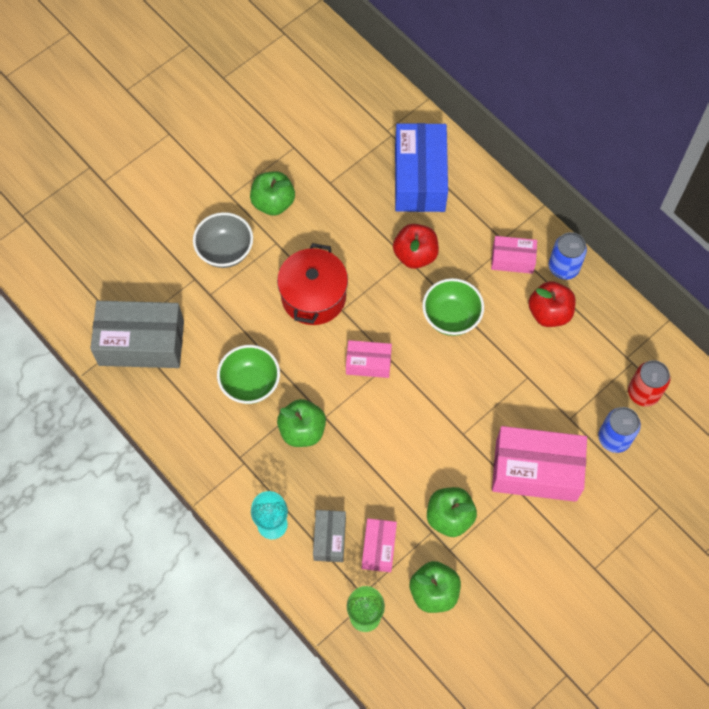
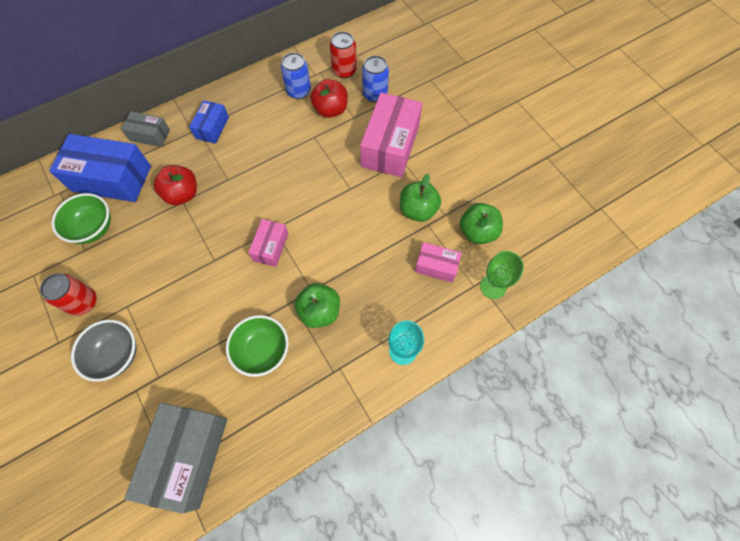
camera: 80 degrees left, 0 degrees up
green apple [250,171,295,216] -> red can [40,273,97,316]
red pot [277,243,348,325] -> none
grey box [313,510,346,562] -> grey box moved to [121,111,170,147]
green bowl [422,278,484,336] -> green bowl moved to [51,193,111,244]
pink box [491,236,537,274] -> blue box [189,100,229,144]
red apple [529,281,576,327] -> red apple moved to [310,79,348,118]
blue can [549,232,587,280] -> blue can moved to [281,52,311,99]

